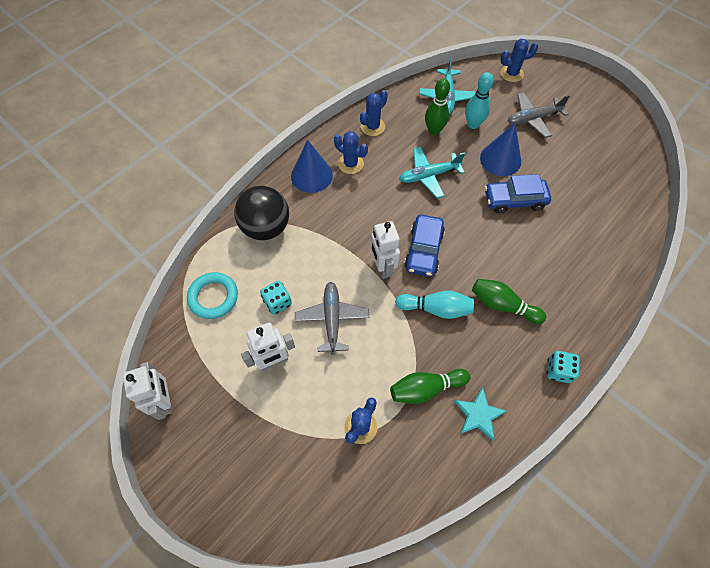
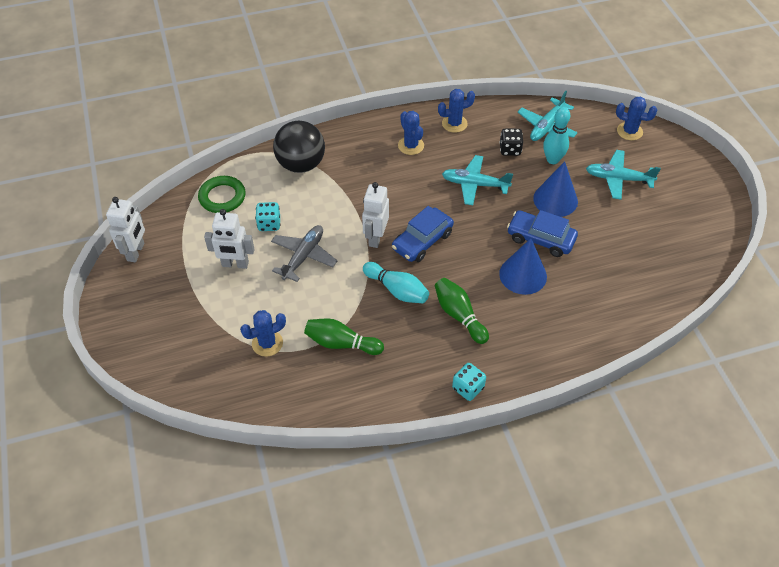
camera: 30 degrees right, 10 degrees down
turquoise ring [187,272,238,319] -> green ring [198,176,245,213]
blue cone [291,140,333,193] -> blue cone moved to [499,238,547,295]
green bowling pin [425,79,450,135] -> black dice [500,129,523,156]
turquoise star [454,387,507,441] -> none
grey plane [508,92,570,138] -> turquoise plane [586,150,661,200]

